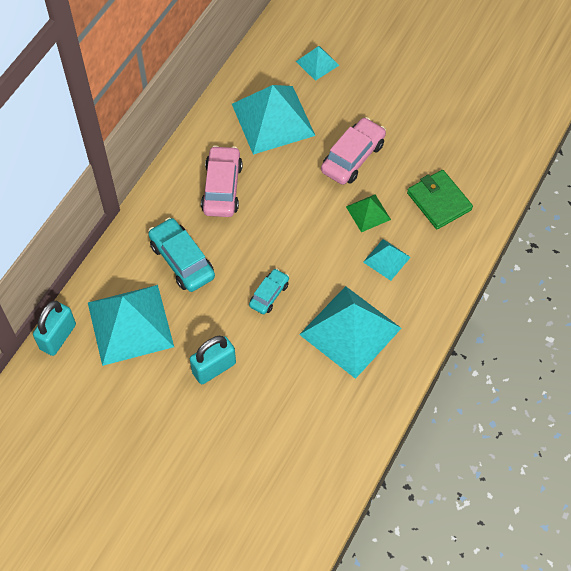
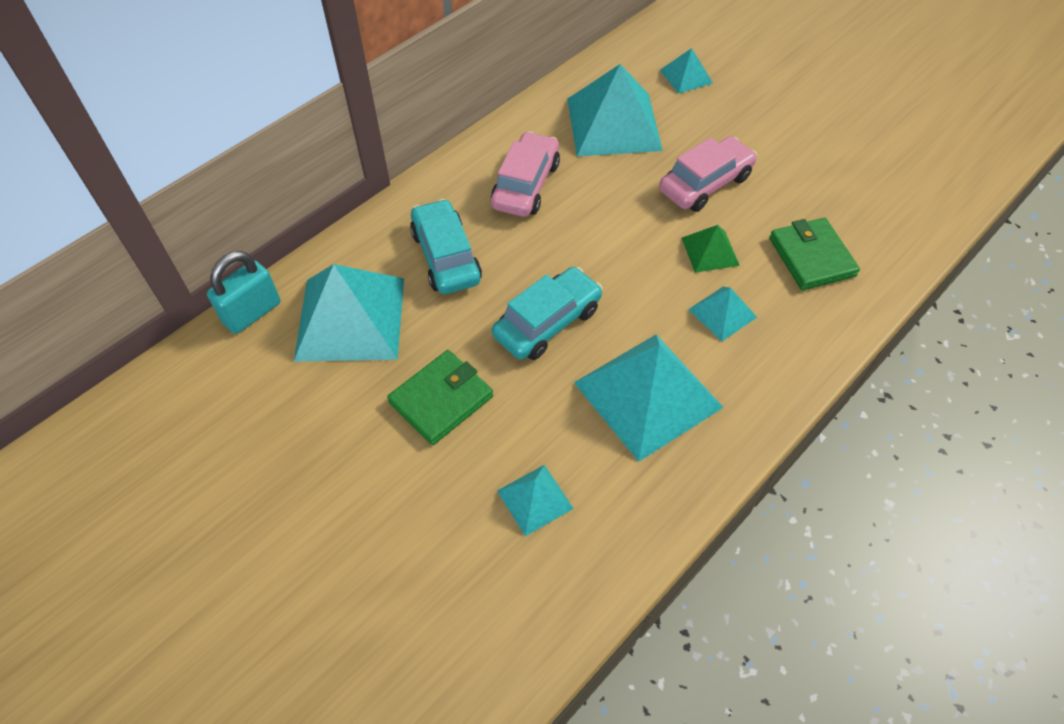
camera: 15 degrees right, 5 degrees down
turquoise padlock [190,336,236,384] -> green wallet [387,350,493,445]
turquoise car [249,268,289,314] -> turquoise car [492,267,603,360], size x1.68
none -> turquoise pyramid [497,465,574,536]

